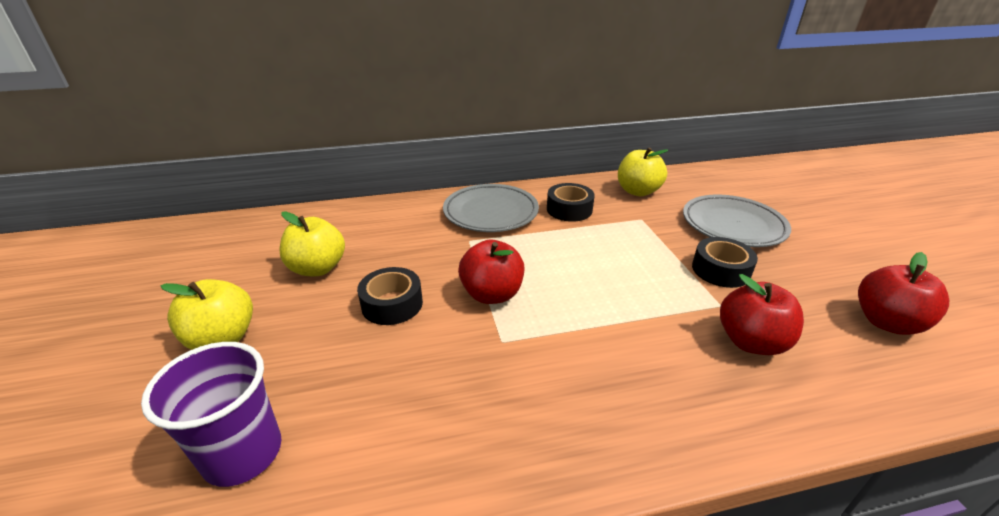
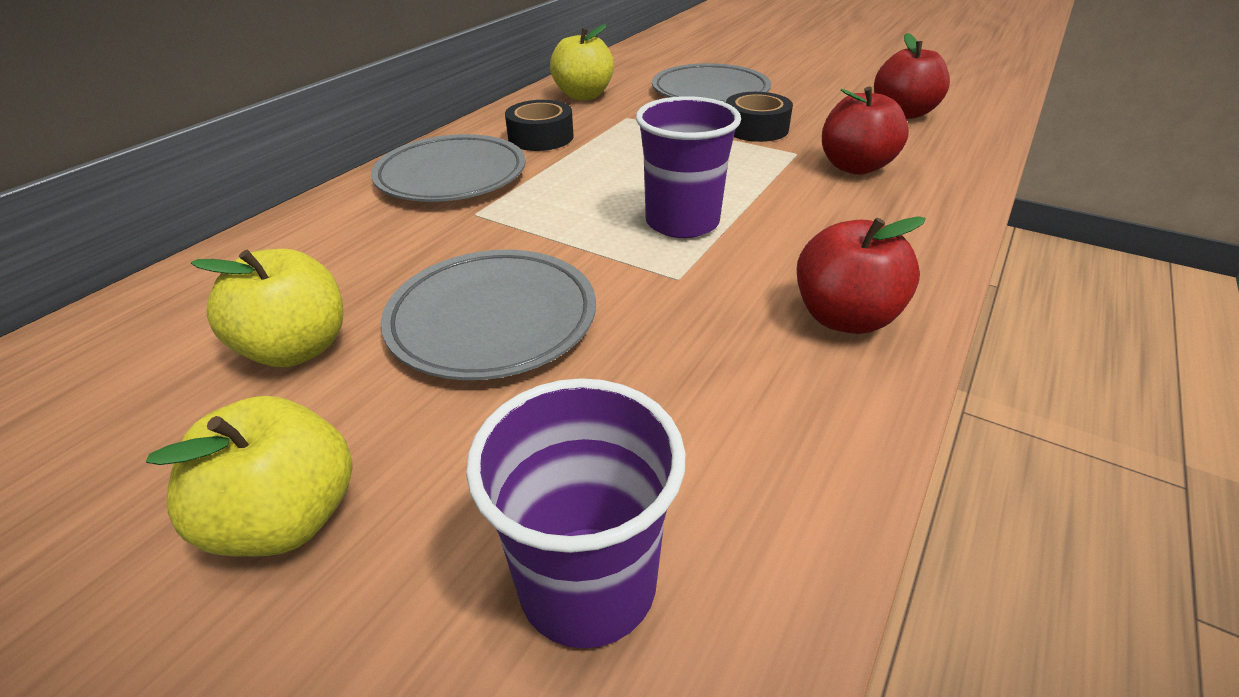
camera: 45 degrees left, 5 degrees up
black tape [357,267,423,325] -> grey plate [381,250,596,380]
red apple [458,240,524,304] -> red apple moved to [797,216,926,334]
none -> purple cup [636,96,741,238]

